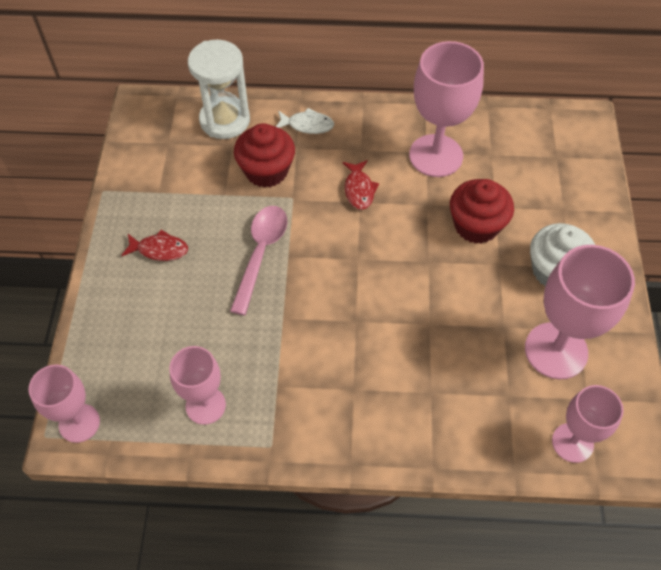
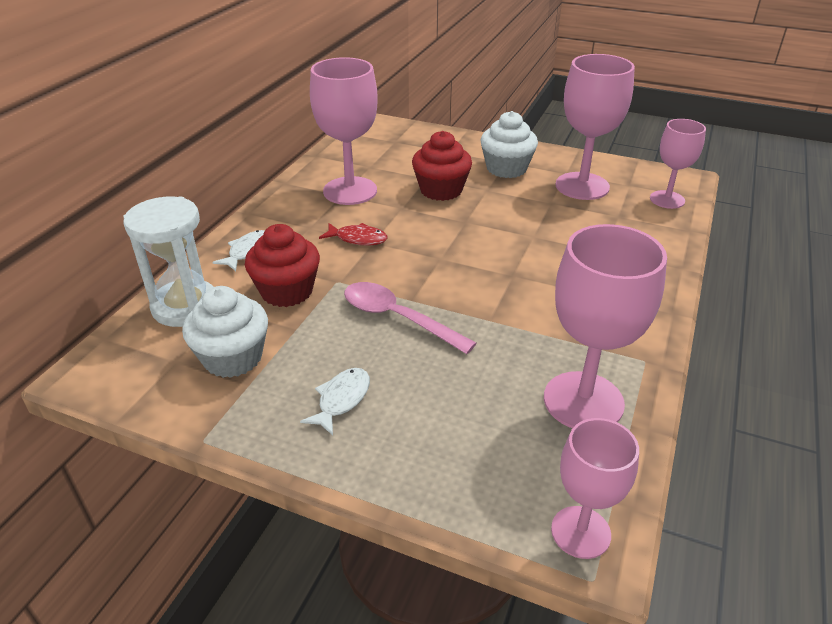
camera: 70 degrees left, 20 degrees down
red fish [121,230,188,261] -> white fish [300,368,370,435]
pink goblet [169,346,226,425] -> pink goblet [544,224,667,428], size x1.62
none -> white cupcake [182,286,268,378]

